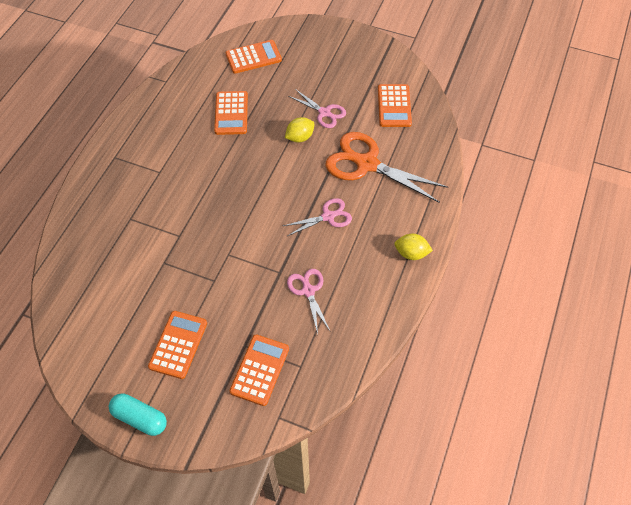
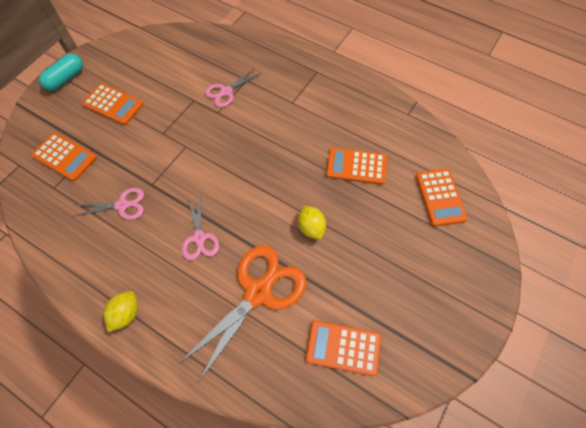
camera: 100 degrees right, 5 degrees up
pink scissors [289,89,346,128] -> pink scissors moved to [205,68,261,107]

